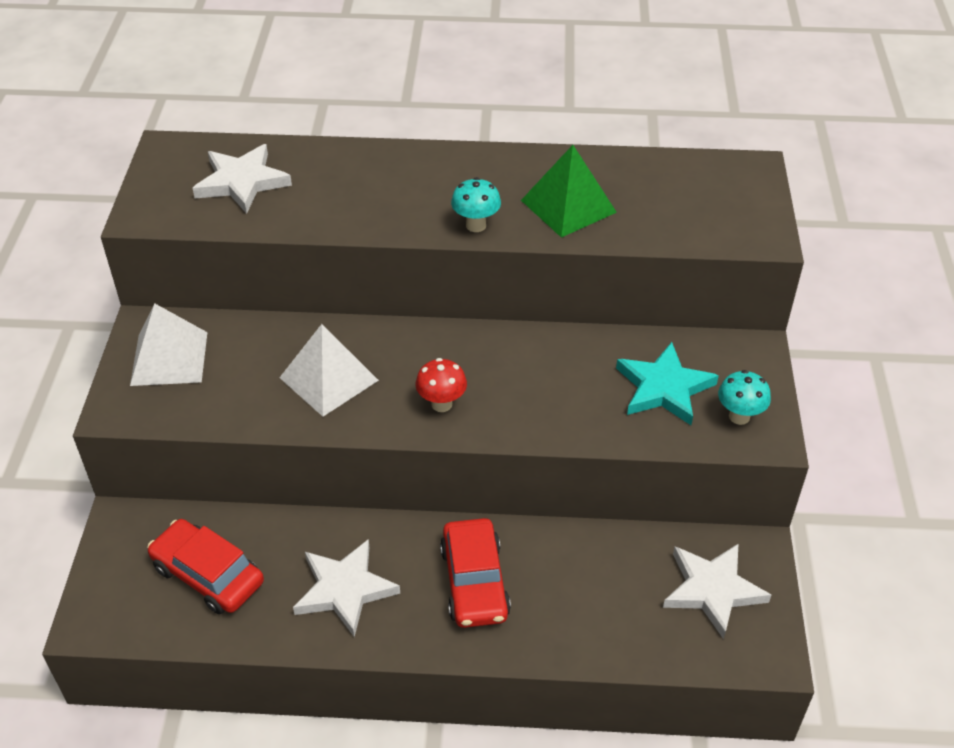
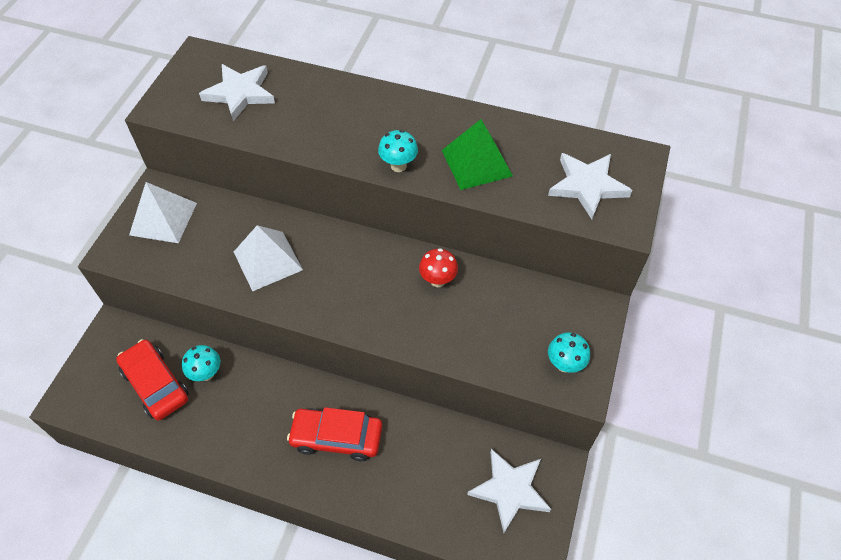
camera: 15 degrees right, 10 degrees up
white star [293,539,400,637] -> white star moved to [548,153,632,219]
red mushroom [416,358,467,412] -> red mushroom moved to [419,248,458,287]
red car [440,518,511,628] -> red car turned 90 degrees clockwise [287,407,382,461]
turquoise star [616,342,719,425] -> none
none -> turquoise mushroom [182,345,220,381]

